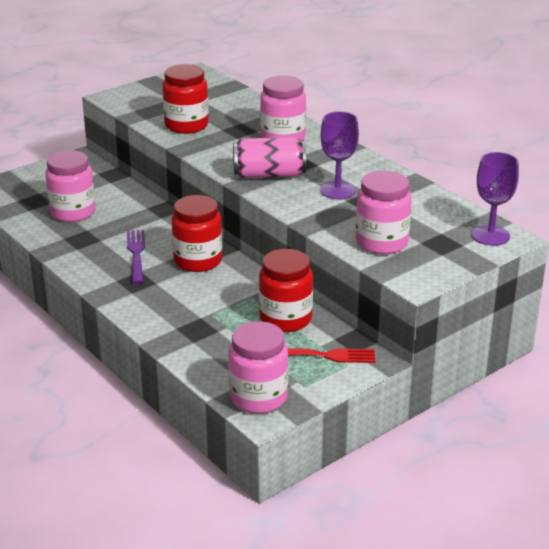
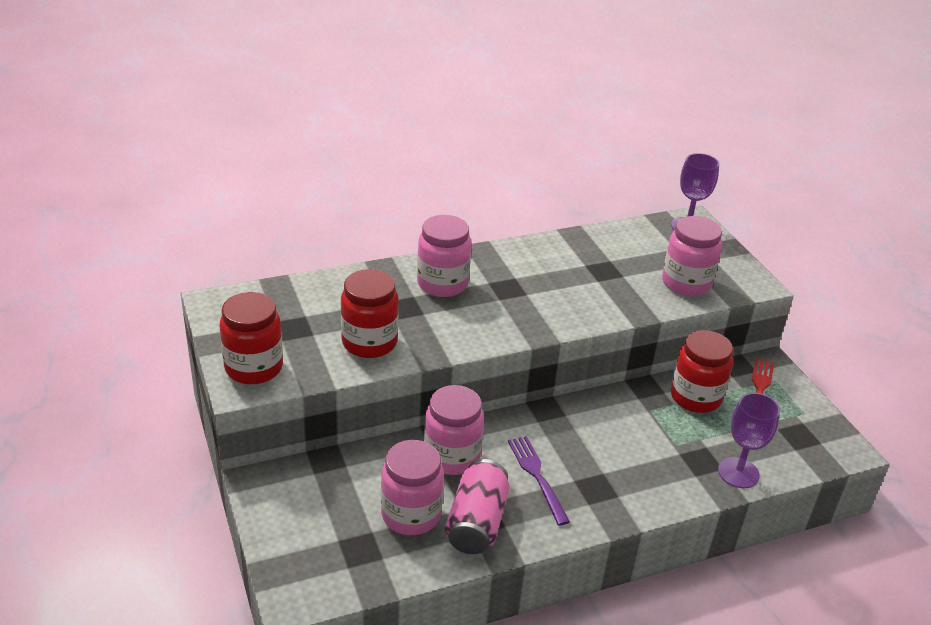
camera: 75 degrees left, 5 degrees up
purple fork [127,230,145,284] -> purple fork turned 60 degrees clockwise [508,436,570,526]
red jar [172,195,222,272] -> red jar moved to [220,292,283,384]
pink jar [228,321,288,414] -> pink jar moved to [424,385,484,475]
pink can [233,137,306,178] -> pink can moved to [445,459,510,554]
purple goblet [320,111,359,199] -> purple goblet moved to [718,393,780,488]

